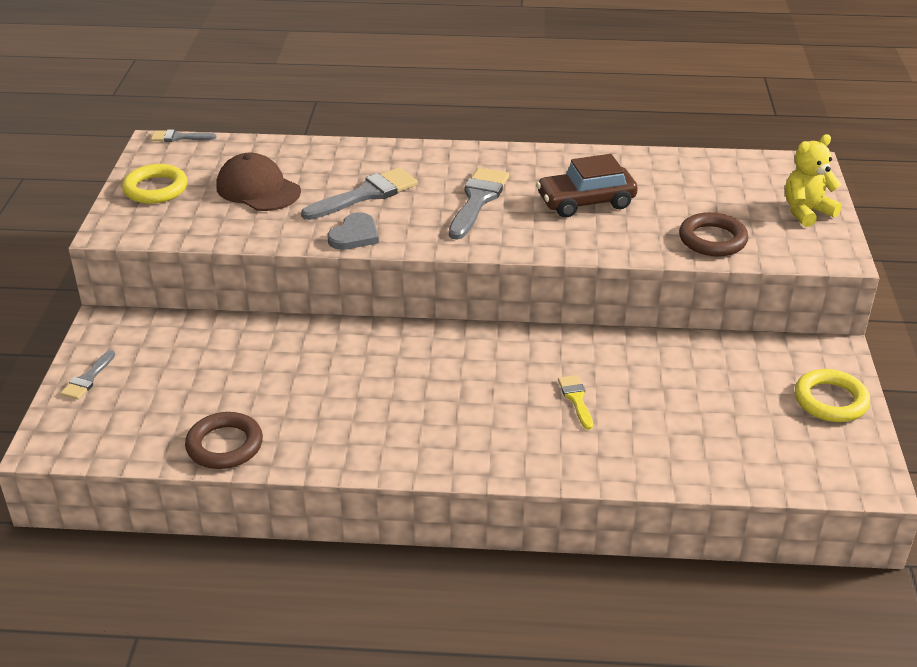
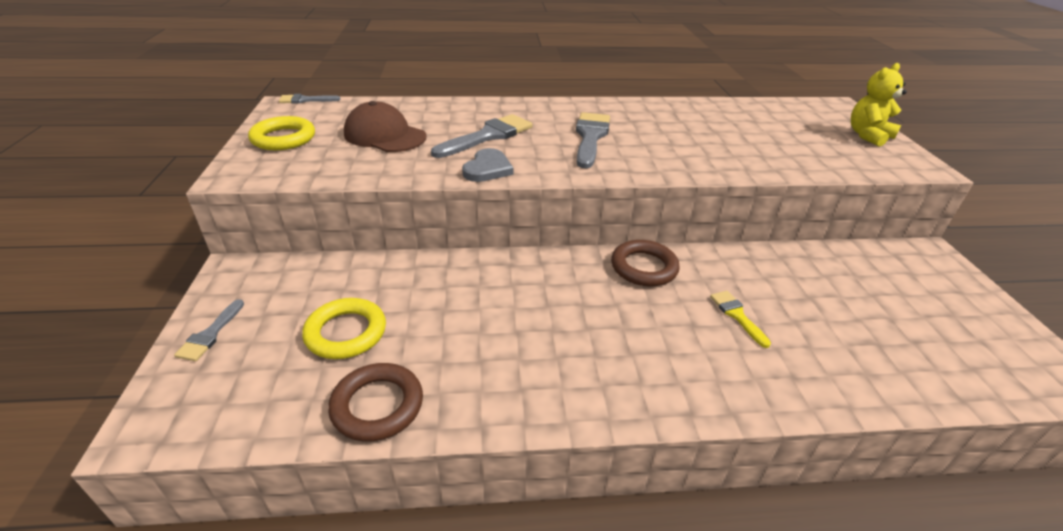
camera: 10 degrees left, 0 degrees up
brown car [536,154,638,218] -> none
brown ring [679,212,748,257] -> brown ring moved to [611,240,680,286]
yellow ring [795,369,870,422] -> yellow ring moved to [302,298,386,359]

